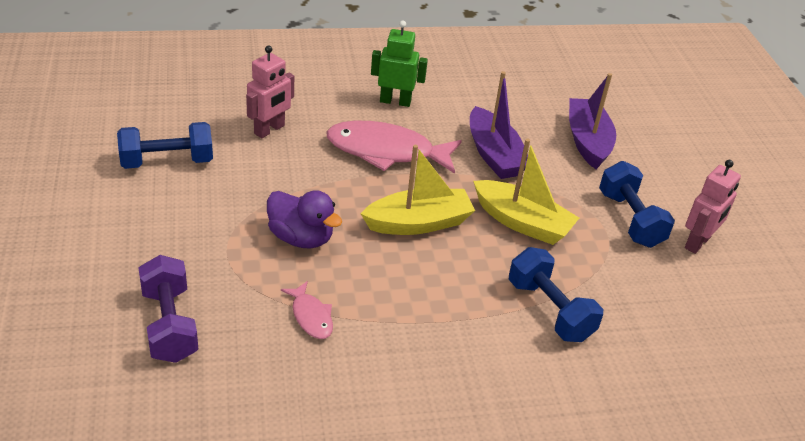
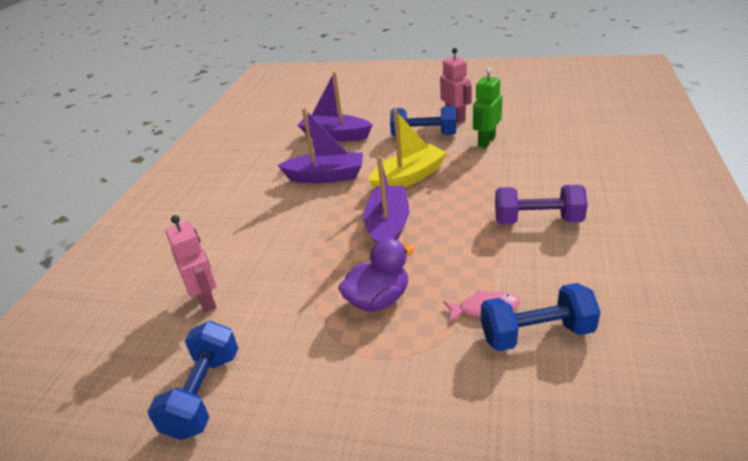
camera: 60 degrees left, 5 degrees down
purple dumbbell [138,255,198,363] -> purple dumbbell moved to [495,184,588,224]
pink fish [326,121,462,174] -> none
yellow boat [361,145,475,235] -> purple boat [364,156,409,243]
green robot [371,21,428,107] -> green robot moved to [473,67,502,148]
blue dumbbell [509,247,603,342] -> blue dumbbell moved to [481,283,600,351]

